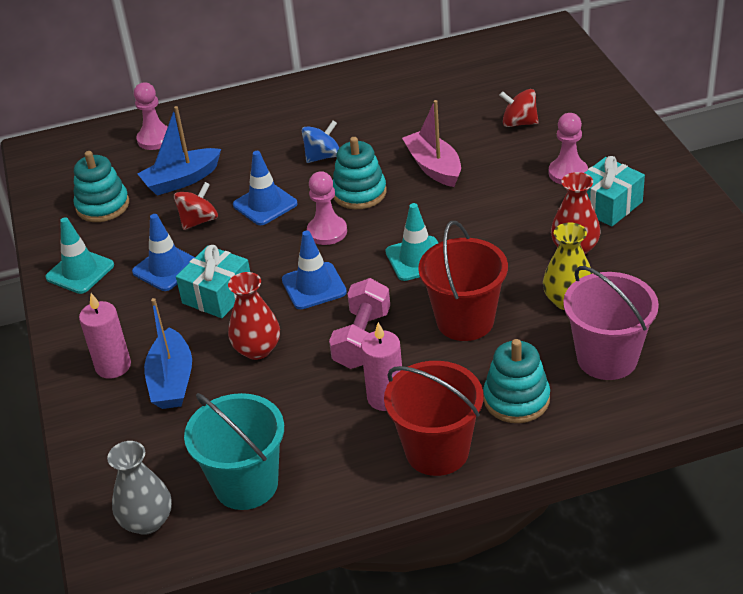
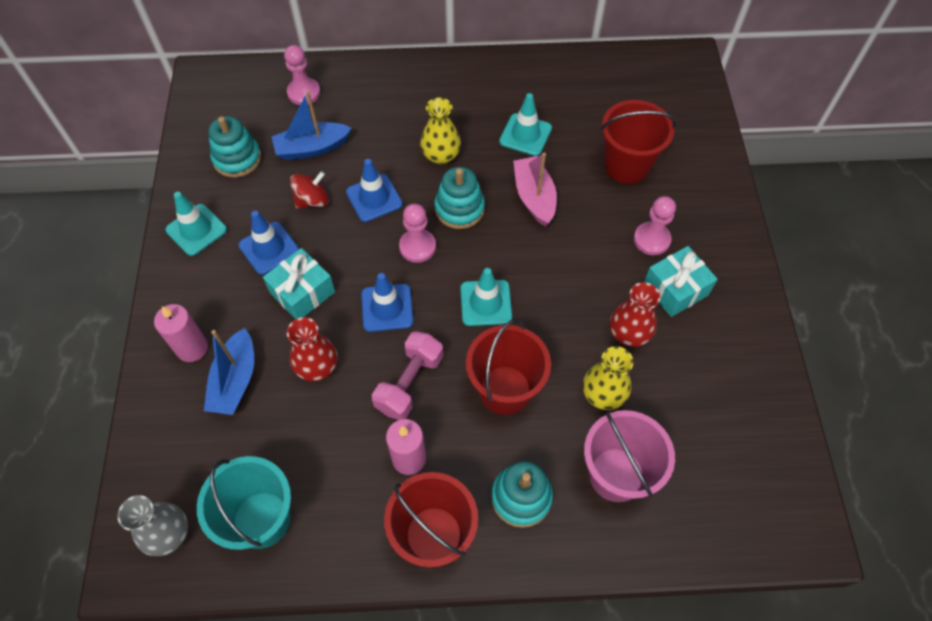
camera: 10 degrees right, 20 degrees up
blue spinning top [302,120,339,163] -> yellow vase [420,97,461,165]
red spinning top [500,89,539,127] -> red bucket [601,100,677,184]
none -> turquoise traffic cone [499,93,552,156]

